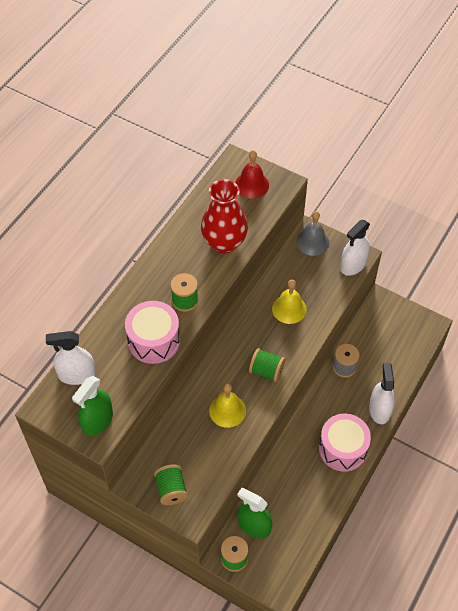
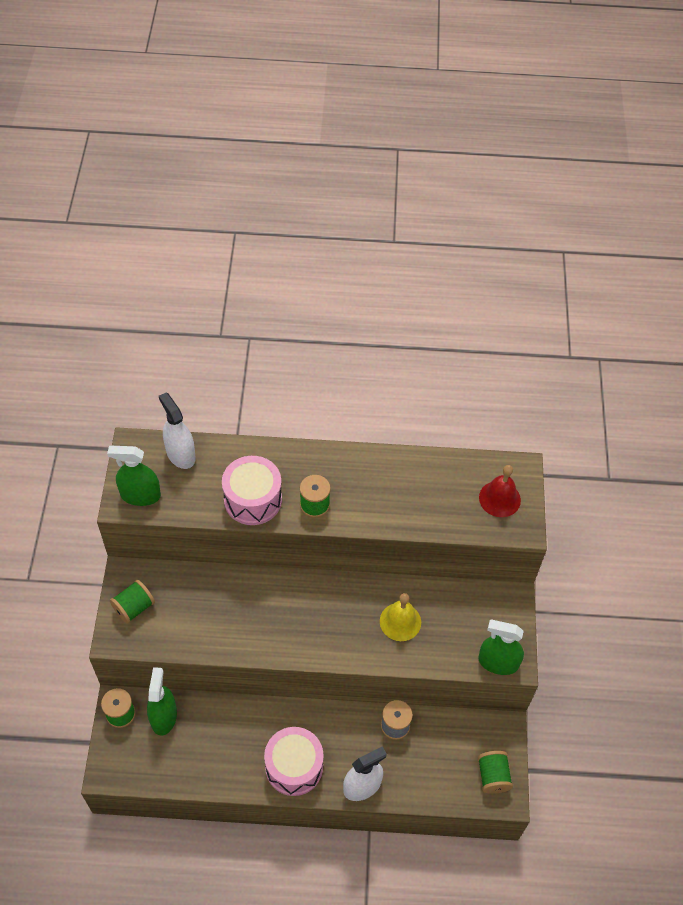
camera: 60 degrees right, 0 degrees up
red vase [201,179,248,254] -> none
yellow bell [209,384,246,428] -> none
green spool [249,348,285,382] -> green spool moved to [478,751,513,794]
grey bell [296,211,329,256] -> none
white spray bottle [340,220,370,276] -> green spray bottle [478,620,524,675]

